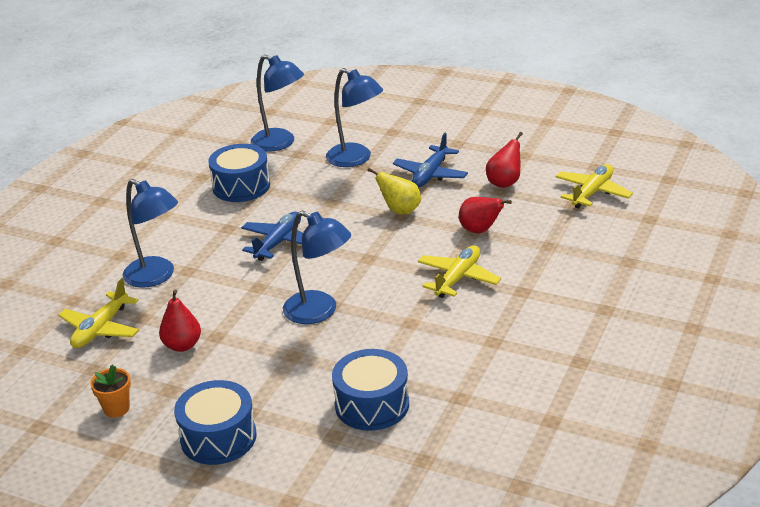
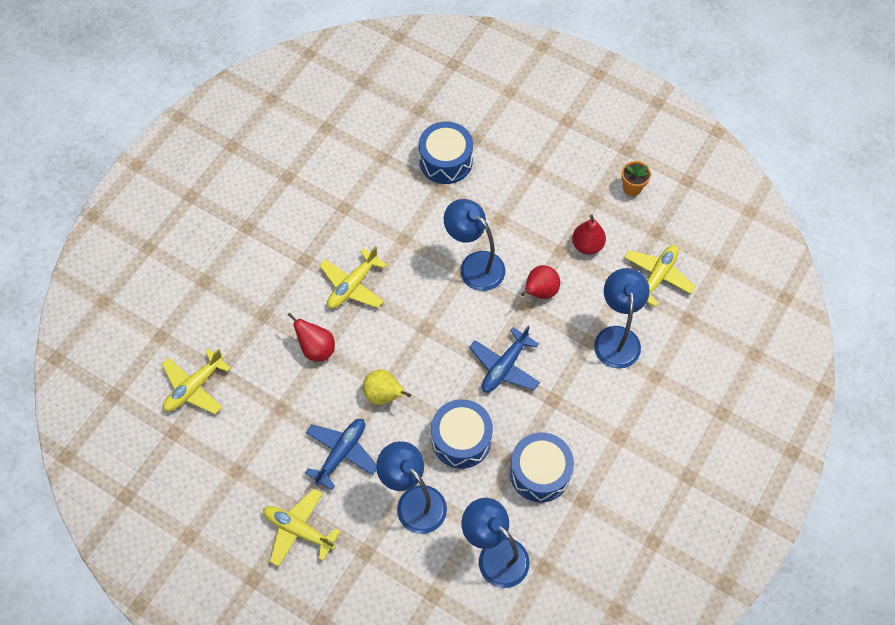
camera: 175 degrees left, 30 degrees up
blue lamp [123,179,178,288] -> blue lamp turned 45 degrees clockwise [594,268,650,369]
blue drum [174,380,257,465] -> blue drum moved to [431,399,493,469]
red pear [486,132,523,188] -> red pear moved to [521,265,560,299]
none -> yellow plane [263,489,340,567]

